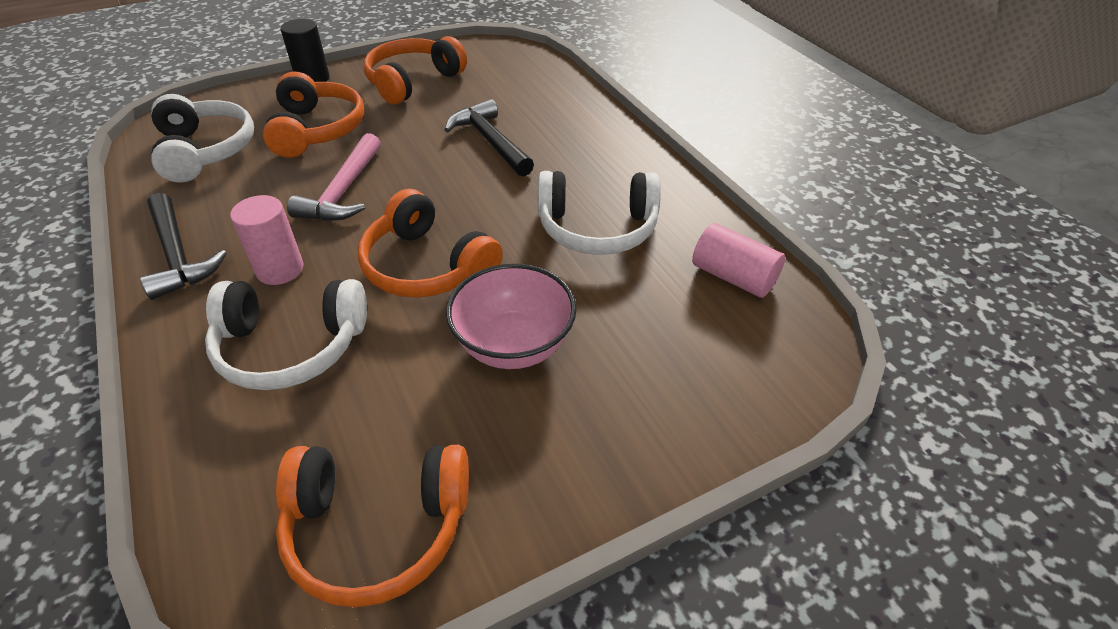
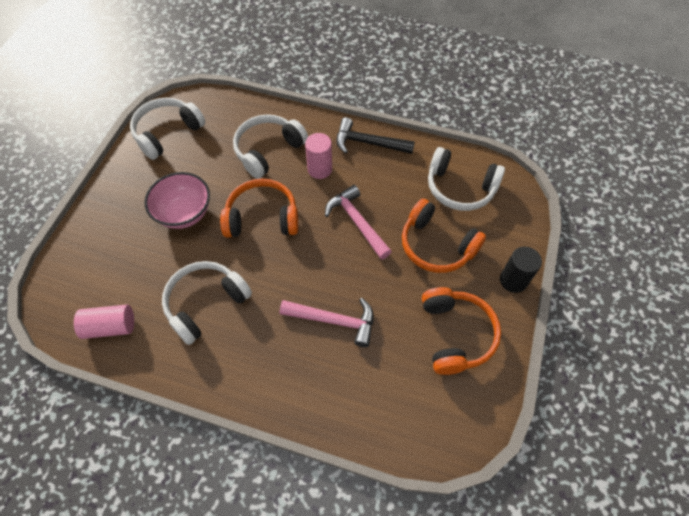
camera: 135 degrees right, 15 degrees up
orange headphones [276,445,469,608] -> white headphones [130,98,205,160]
black hammer [445,99,534,176] -> pink hammer [280,298,374,347]

